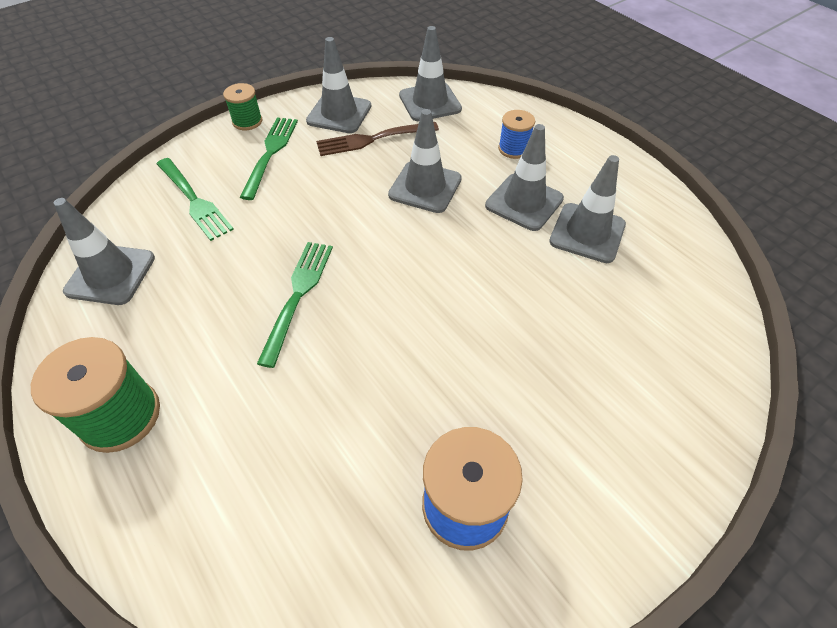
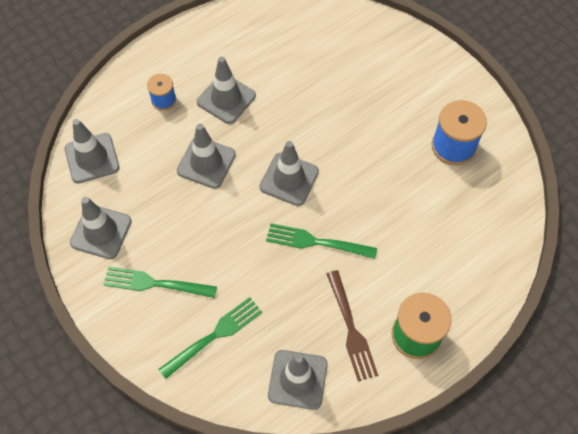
camera: 90 degrees left, 10 degrees up
green spool [223,83,262,130] -> none
brown fork [316,122,439,156] -> brown fork moved to [327,270,378,382]
grey traffic cone [549,155,626,263] -> grey traffic cone moved to [259,141,319,206]

